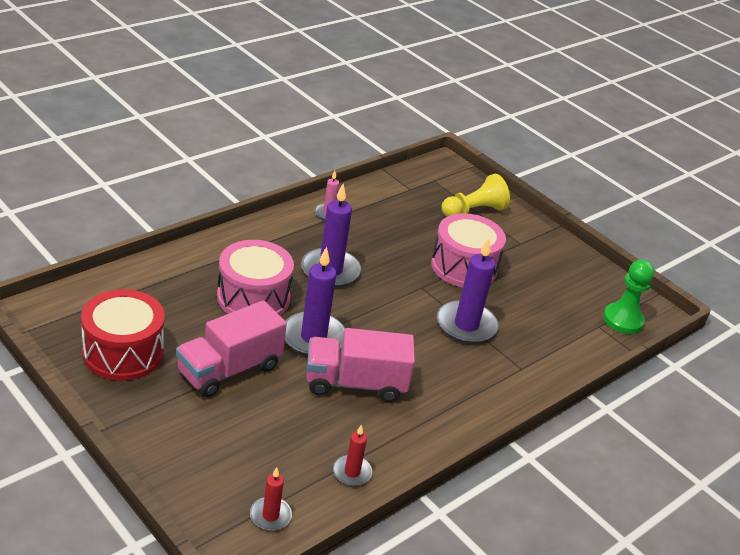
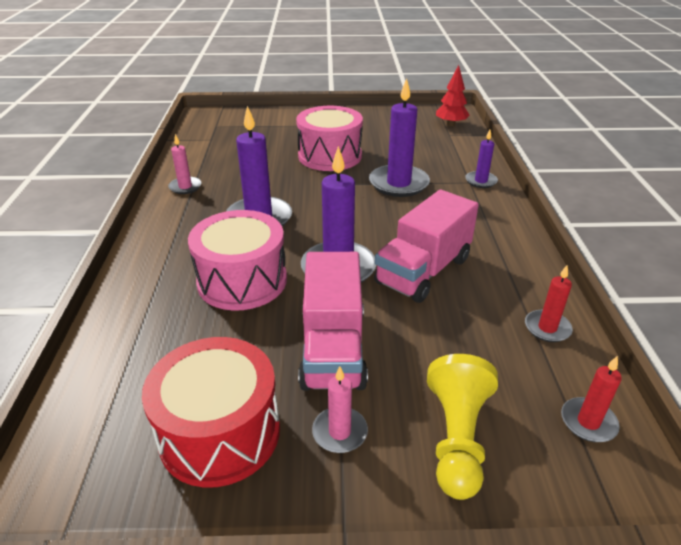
camera: 45 degrees left, 0 degrees up
yellow pawn [441,174,510,217] -> yellow pawn moved to [427,354,498,500]
green pawn [603,260,654,334] -> red tree [436,65,470,126]
none -> pink candle [312,366,368,453]
none -> purple candle [465,130,498,188]

